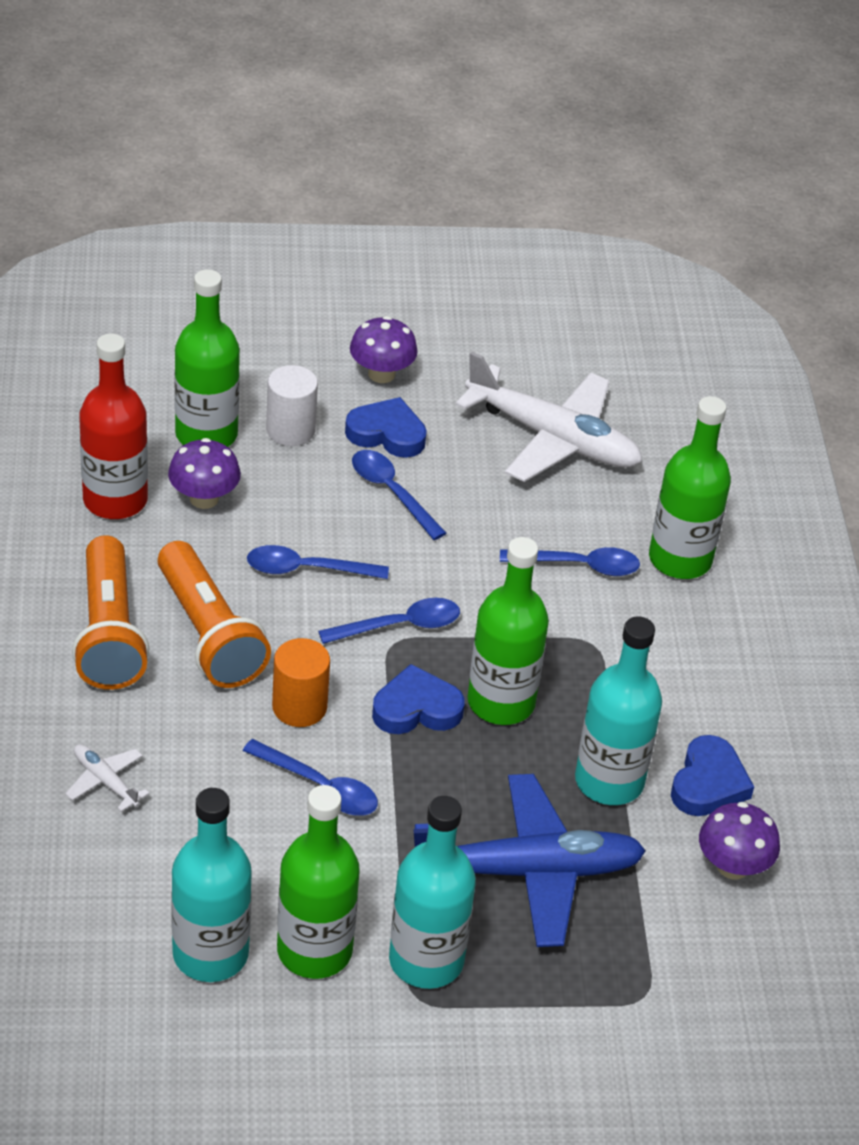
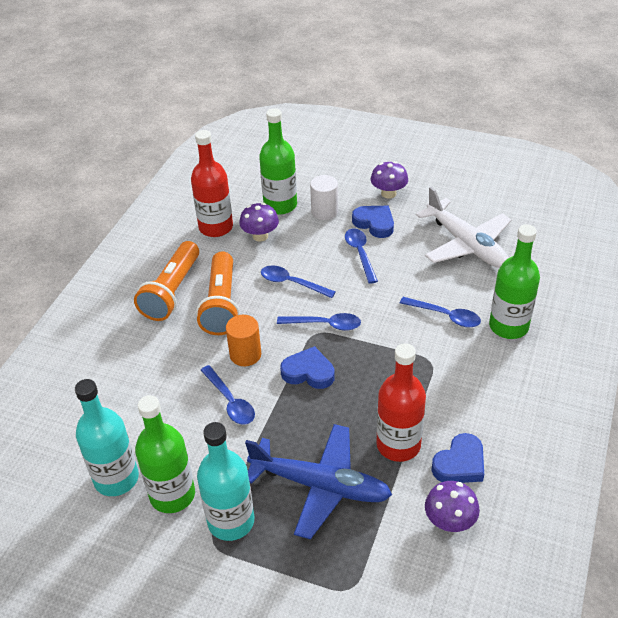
camera: 30 degrees right, 0 degrees up
white plane [65,744,149,812] -> none
green bottle [467,537,549,725] -> none
turquoise bottle [575,617,662,805] -> red bottle [376,343,426,462]

